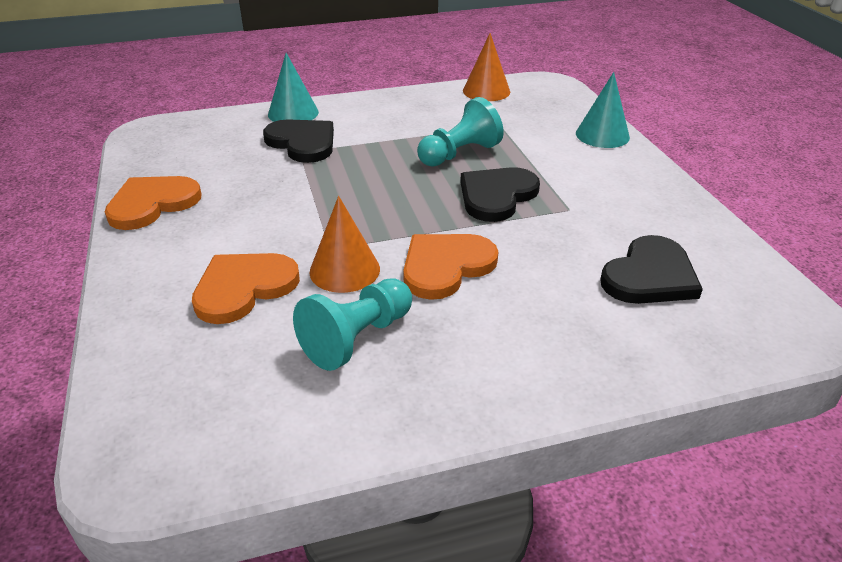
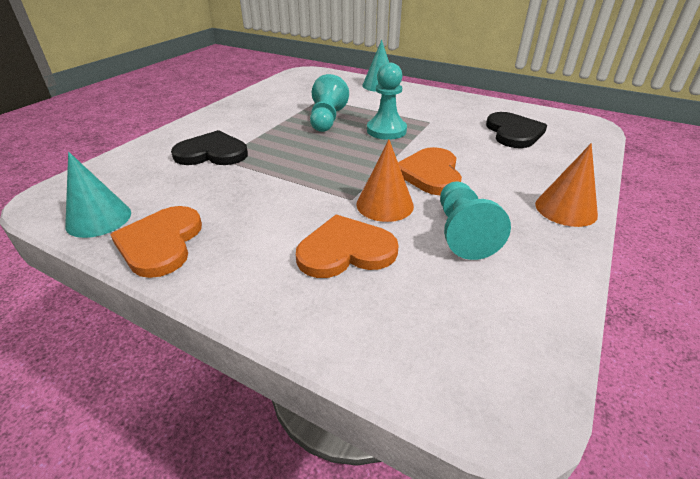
camera: 45 degrees left, 0 degrees up
orange heart [192,253,300,324] -> orange heart turned 75 degrees clockwise [296,214,399,278]
turquoise cone [268,53,319,122] -> turquoise cone moved to [65,152,131,238]
black heart [460,167,540,222] -> turquoise pawn [367,63,407,140]
orange cone [463,33,510,101] -> orange cone moved to [535,143,598,227]

